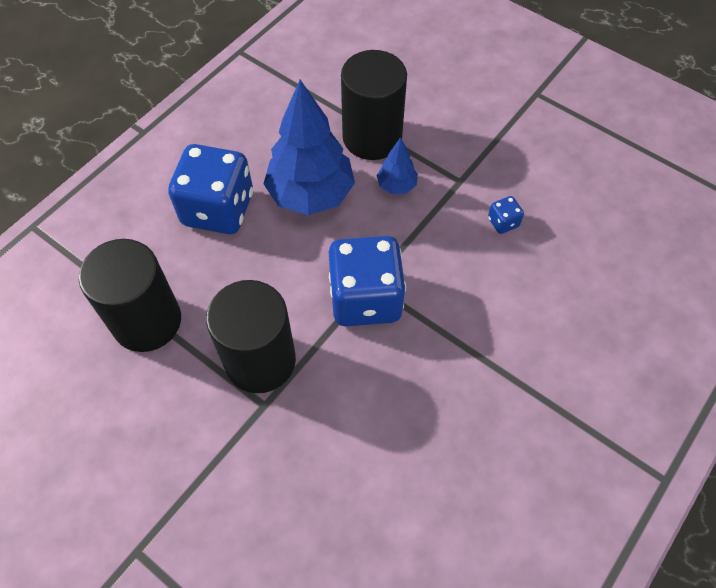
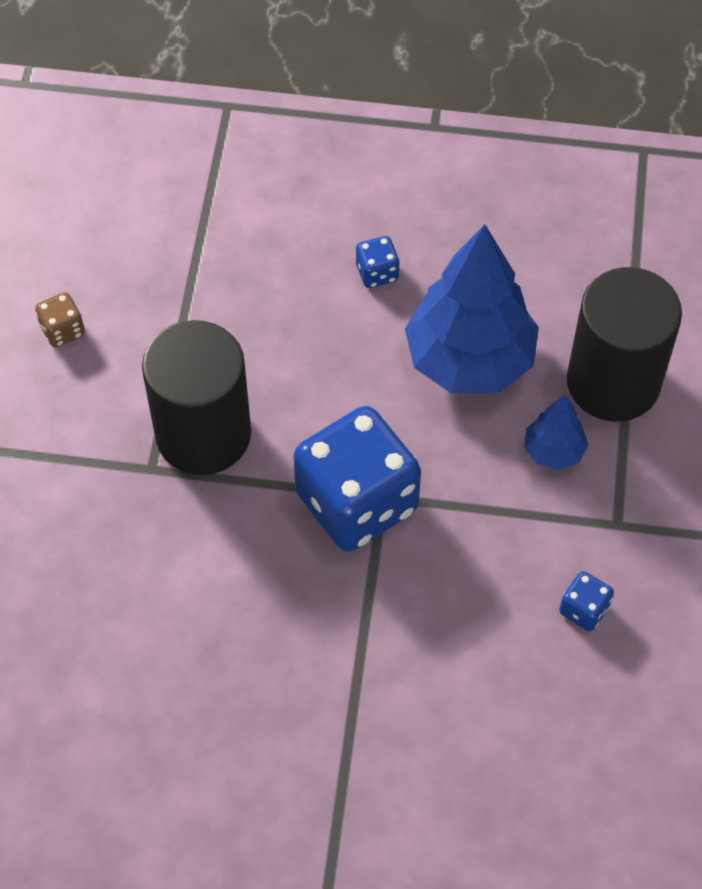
camera: 60 degrees right, 0 degrees up
black cylinder [79,239,181,352] -> none
blue dice [168,144,253,234] -> blue dice [356,236,400,288], size x0.41
none -> brown dice [35,292,85,347]

